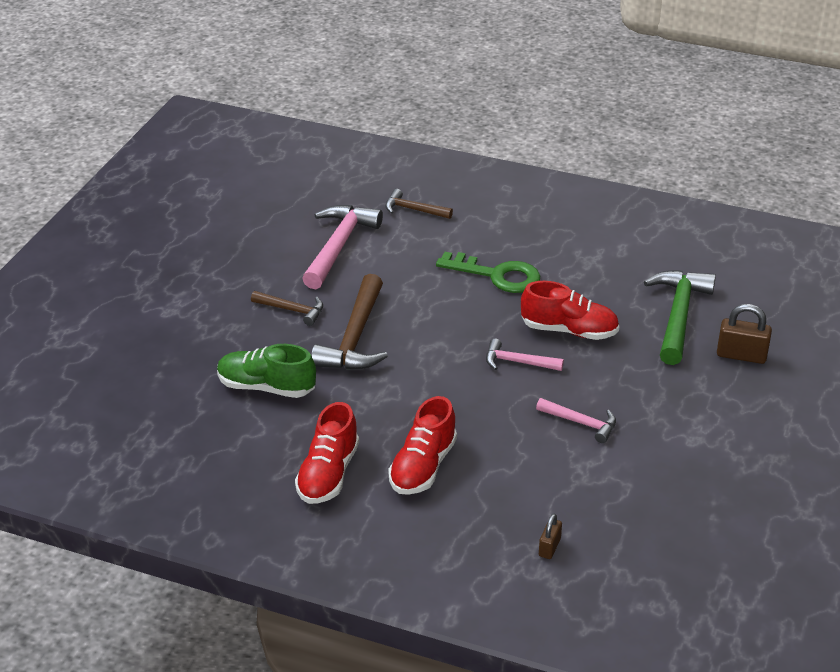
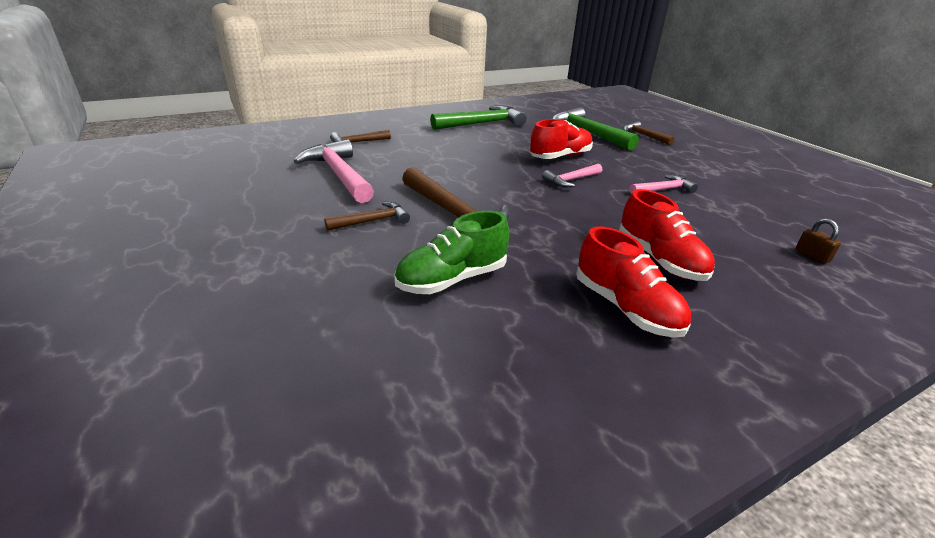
camera: 50 degrees left, 5 degrees down
green key [436,252,540,293] -> none
brown padlock [717,304,772,364] -> brown hammer [624,121,674,145]
none -> green hammer [430,105,527,130]

